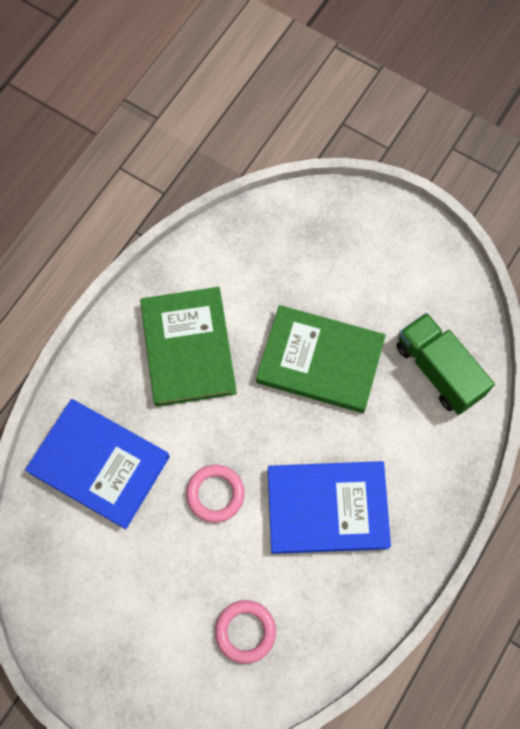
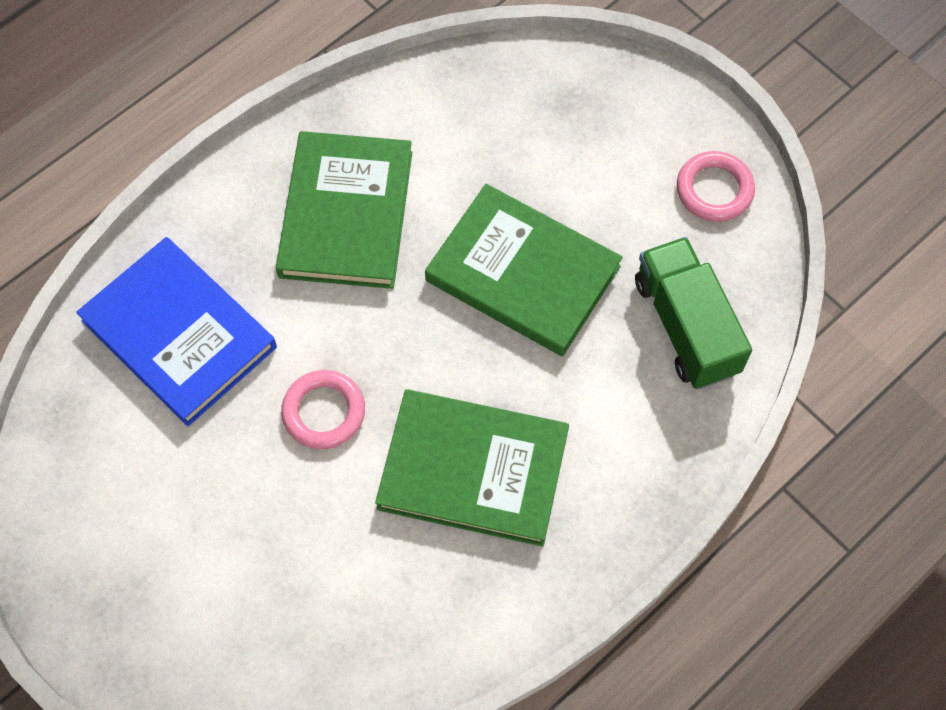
camera: 15 degrees right, 5 degrees down
pink ring [215,600,276,664] -> pink ring moved to [677,151,755,222]
blue book [268,461,391,554] -> green book [375,389,569,546]

